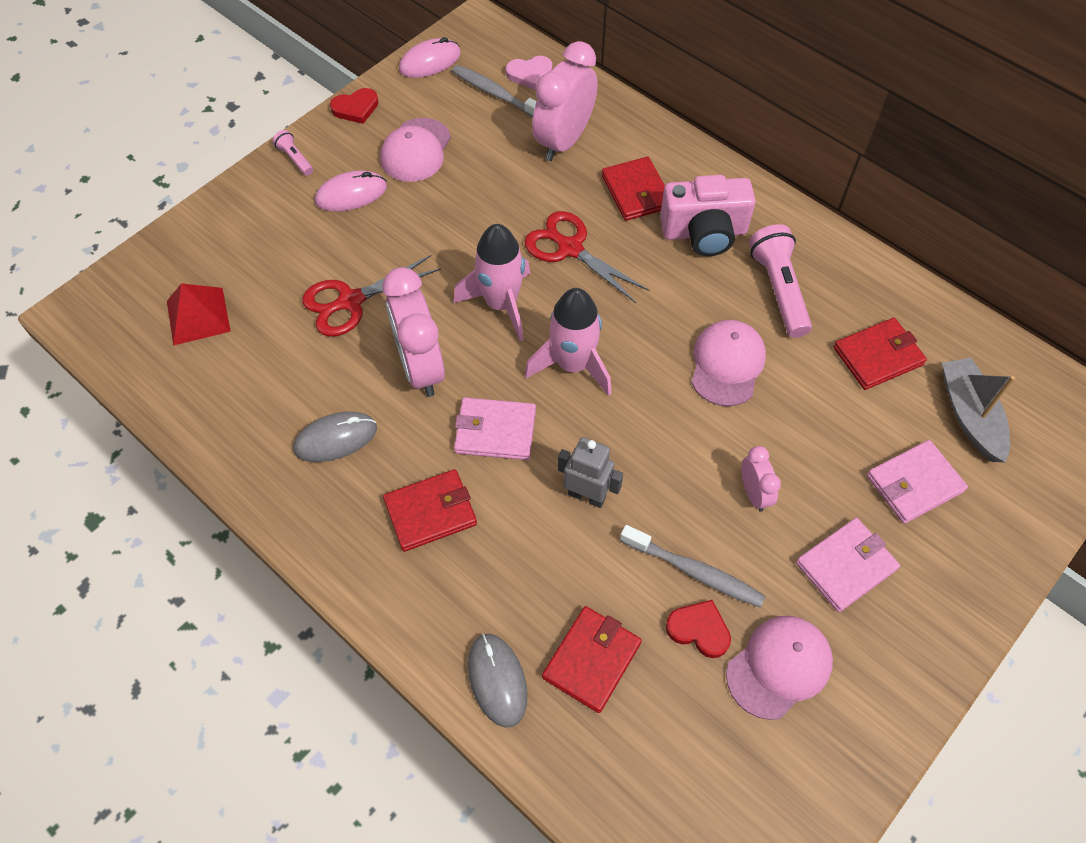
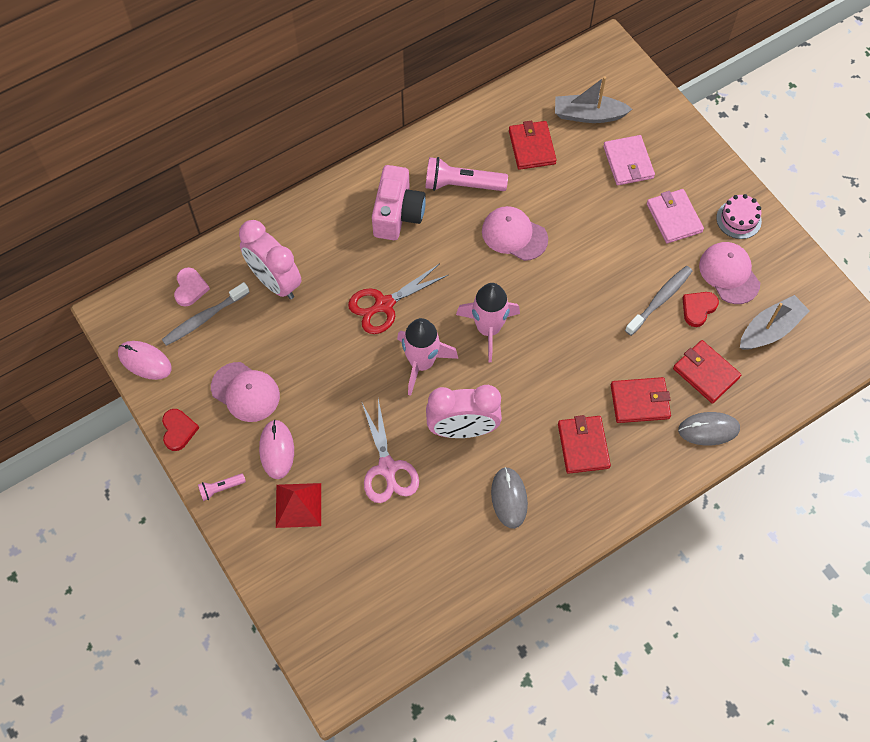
camera: 75 degrees left, 5 degrees up
red pyramid [167,283,231,346] -> red pyramid moved to [276,483,321,528]
red scissors [302,255,441,337] -> pink scissors [362,399,419,503]
pink mouse [399,37,461,78] -> pink mouse turned 45 degrees counterclockwise [118,341,172,380]
pink wallet [454,397,536,460] -> none
grey robot [558,437,623,508] -> none
red wallet [602,157,665,221] -> red wallet moved to [611,377,671,423]
pink clock [742,446,781,512] -> none
none -> pink cake [716,194,762,239]
none -> grey boat [740,295,810,350]

